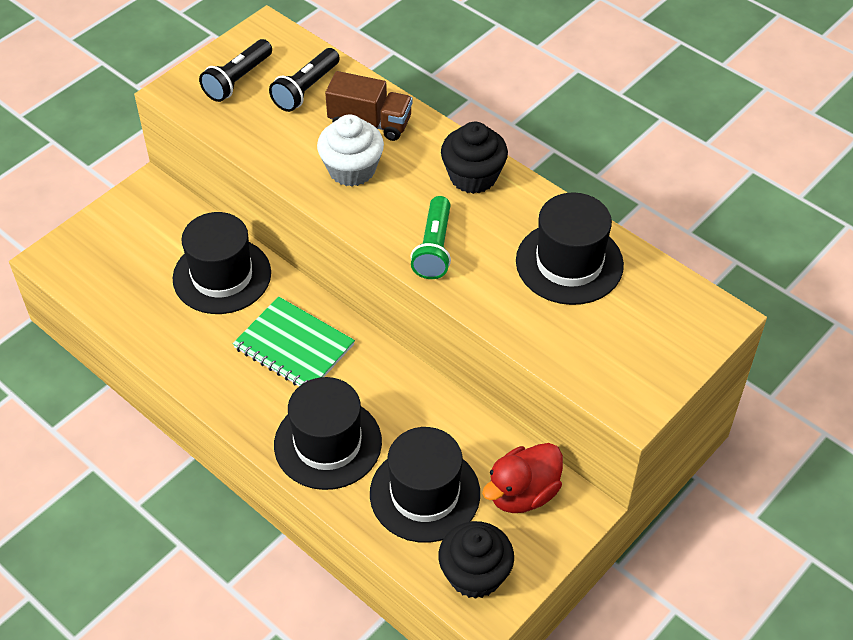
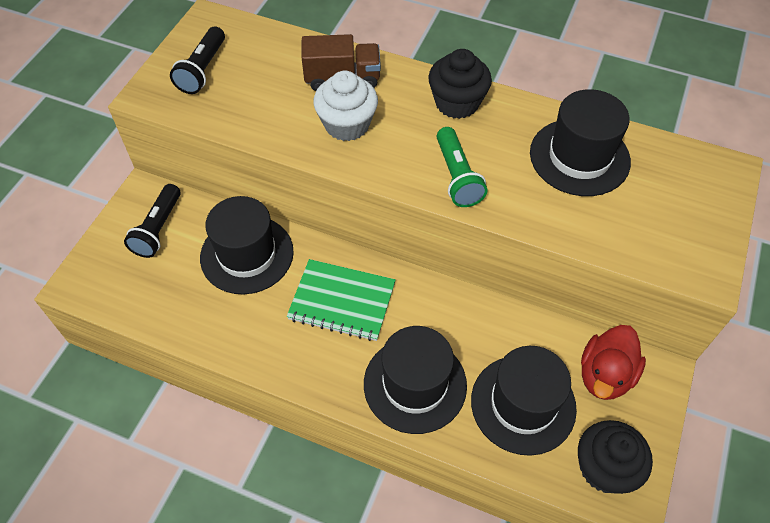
camera: 20 degrees left, 5 degrees up
black flashlight [269,48,340,112] -> black flashlight moved to [124,184,181,258]

